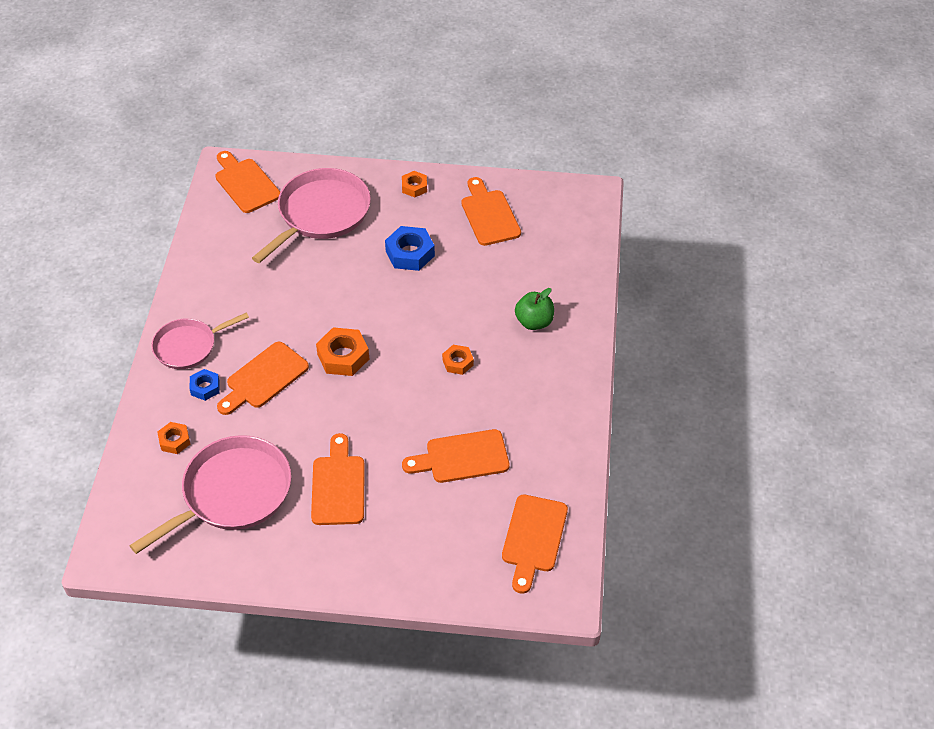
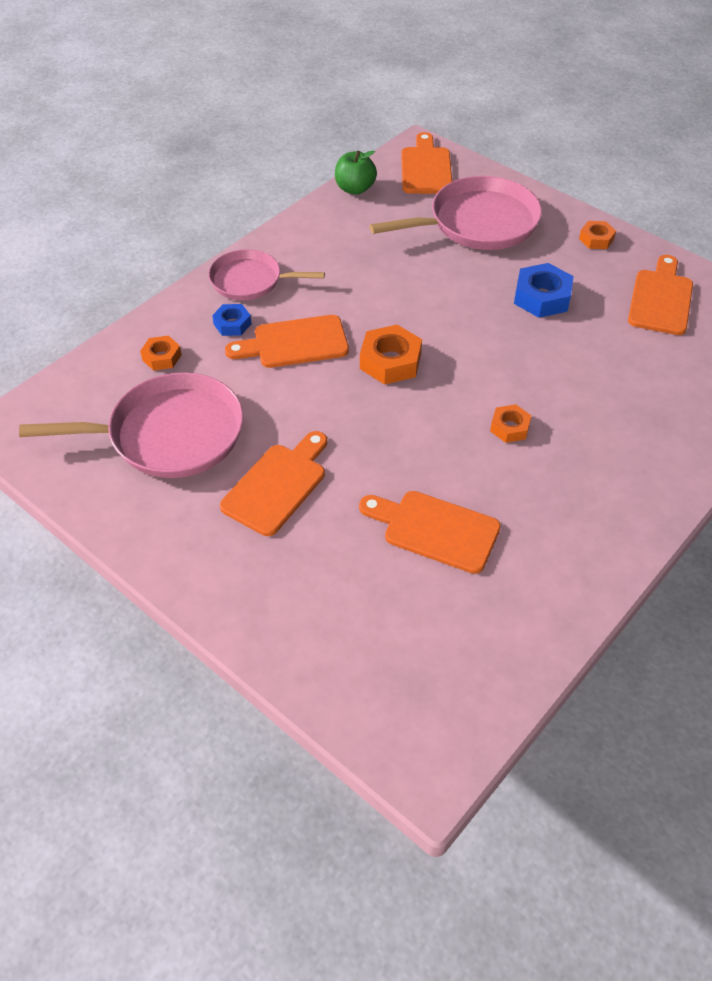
camera: 35 degrees right, 0 degrees up
orange cutting board [502,495,568,594] -> none
green apple [515,288,554,330] -> green apple moved to [335,150,377,195]

